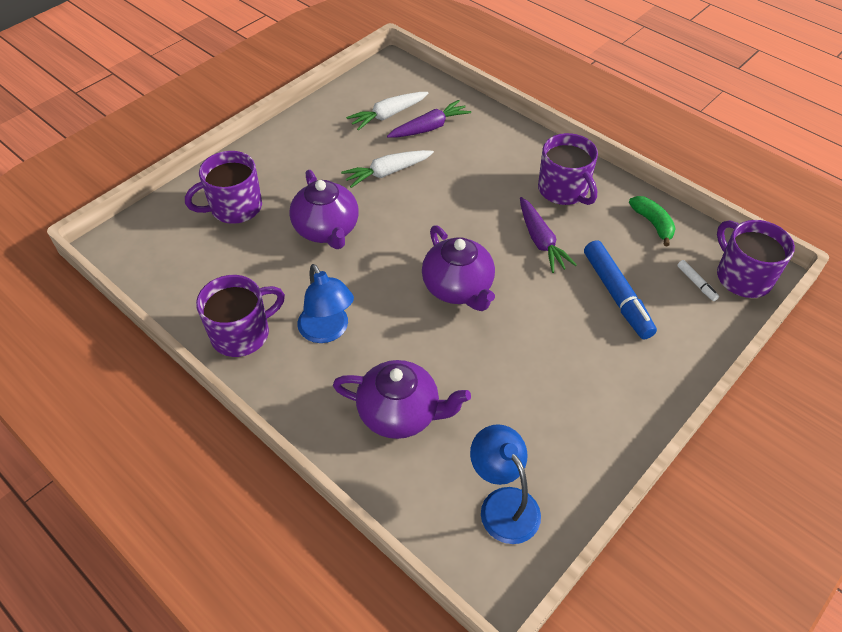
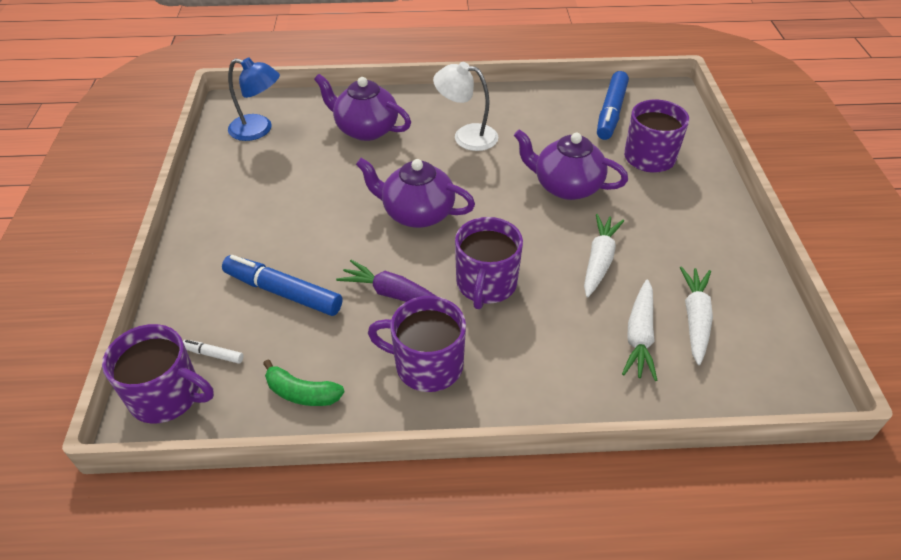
camera: 135 degrees right, 5 degrees down
purple mug [196,275,285,357] -> purple mug moved to [455,217,523,309]
blue lamp [297,264,354,343] -> white lamp [433,62,498,151]
purple teapot [333,360,471,439] -> purple teapot turned 60 degrees clockwise [314,74,411,141]
purple carrot [387,100,471,138] -> white carrot [622,279,657,381]
none -> blue marker [597,71,629,140]

